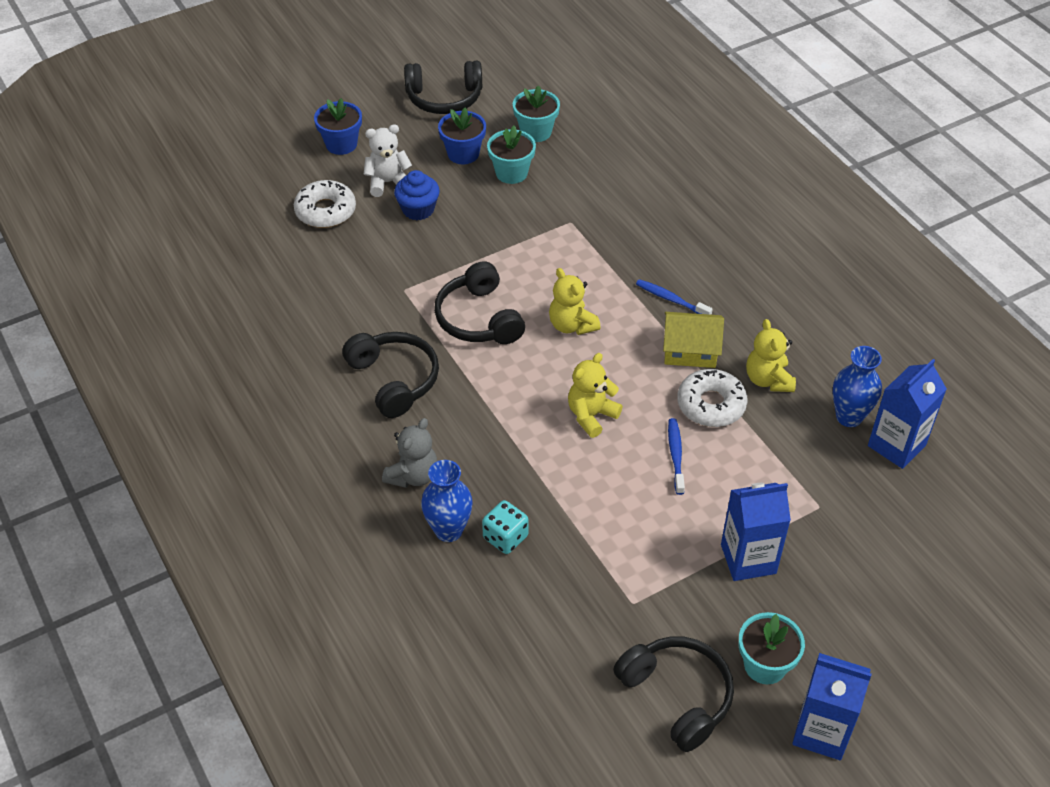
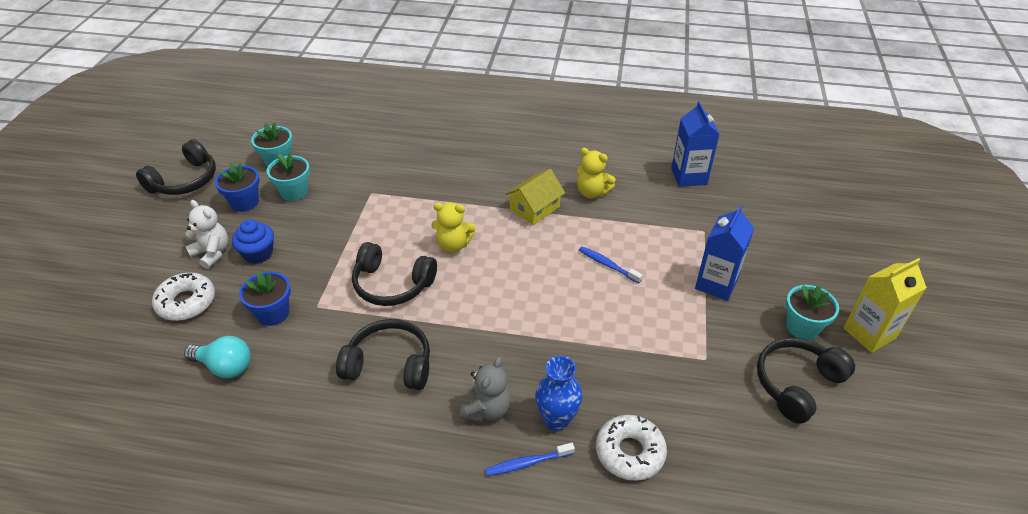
camera: 50 degrees left, 5 degrees down
blue flower pot [314,98,362,155] -> blue flower pot moved to [239,271,291,326]
white teddy bear [363,124,412,197] -> white teddy bear turned 105 degrees clockwise [185,200,228,269]
grey teddy bear [382,418,437,488] -> grey teddy bear turned 45 degrees clockwise [460,357,511,422]
turquoise dice [482,500,528,554] -> none
yellow teddy bear [568,353,623,438] -> none
black headphones [613,636,734,752] -> black headphones turned 45 degrees counterclockwise [757,338,855,424]
blue toothbrush [636,279,713,315] -> blue toothbrush moved to [485,443,575,476]
white donut [677,369,748,427] -> white donut moved to [596,415,667,481]
blue carton [792,653,872,760] -> yellow carton [843,258,927,353]
blue vase [833,346,882,427] -> none
none -> turquoise light bulb [184,336,251,378]

